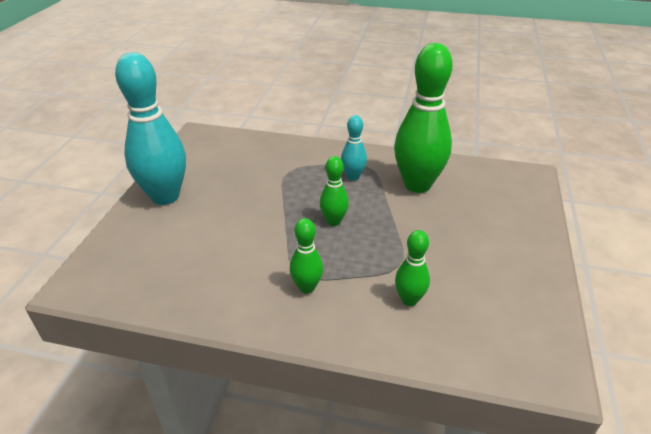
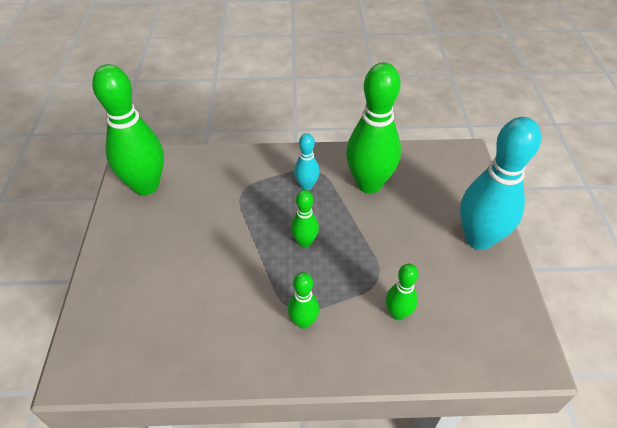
camera: 15 degrees left, 10 degrees up
turquoise bowling pin [115,52,186,205] -> turquoise bowling pin moved to [460,117,541,250]
none -> green bowling pin [92,64,164,195]

